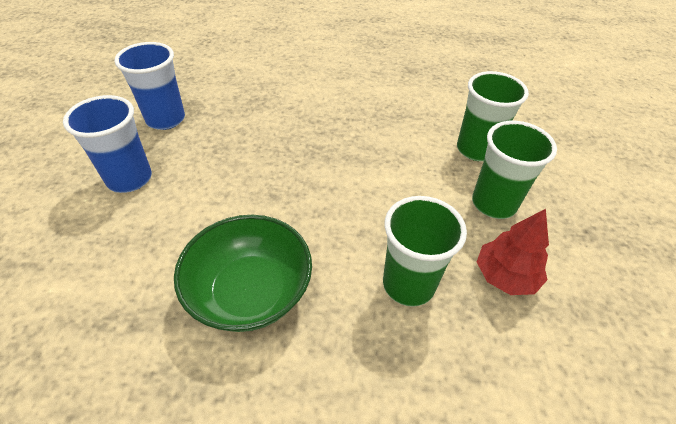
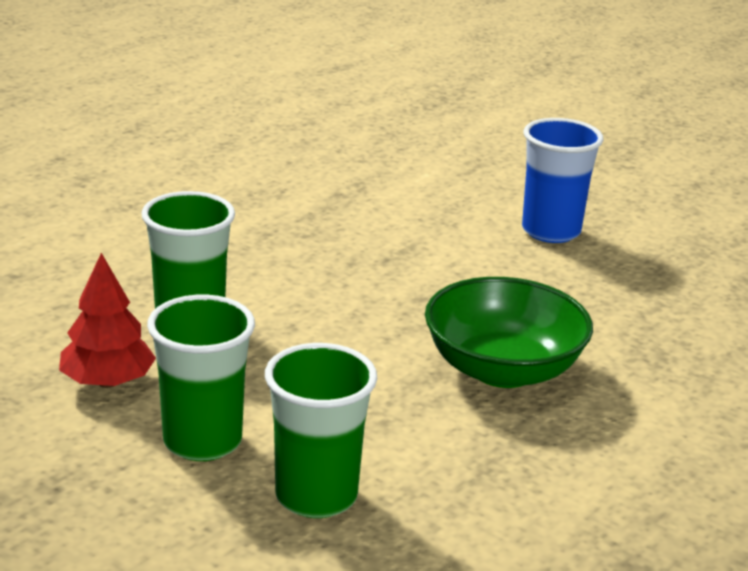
camera: 125 degrees right, 20 degrees down
blue cup [114,42,185,130] -> none
green bowl [174,215,312,332] -> green bowl moved to [425,277,593,388]

